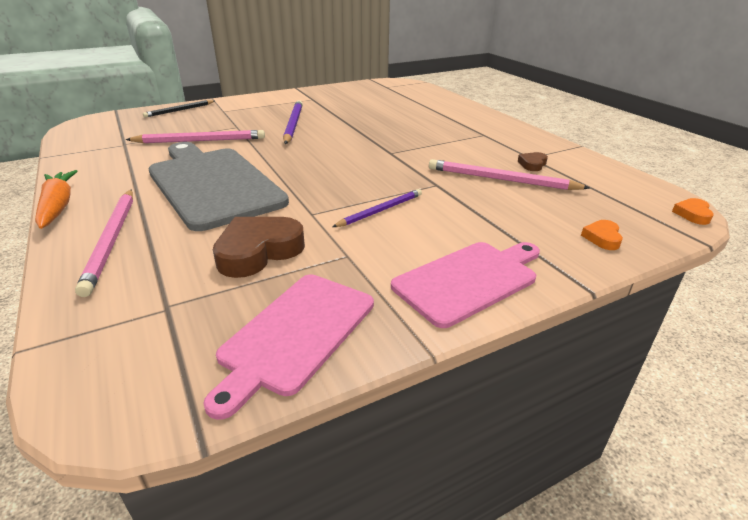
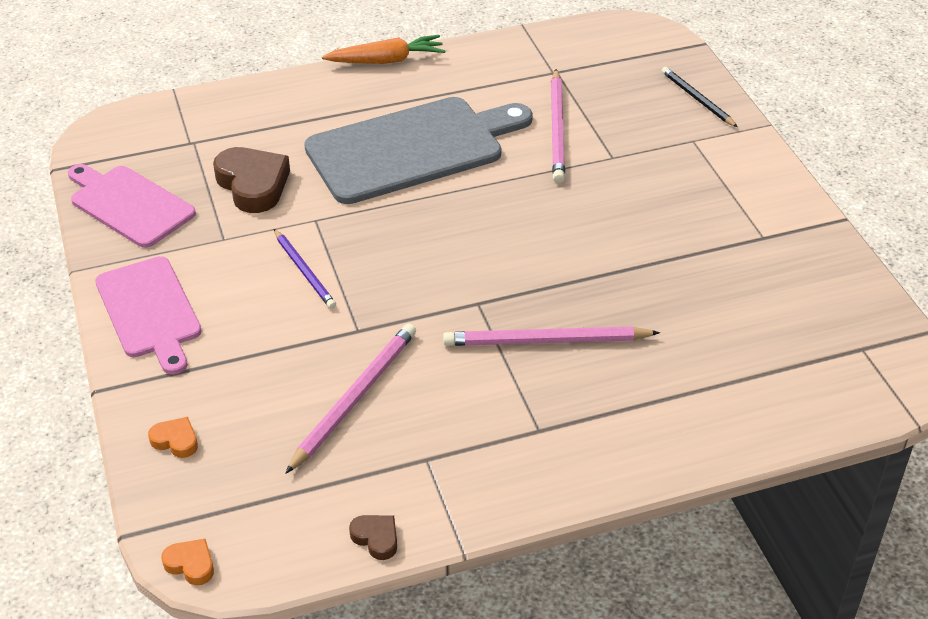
camera: 100 degrees right, 10 degrees up
pink pencil [75,189,133,297] -> pink pencil moved to [443,326,660,346]
purple pencil [283,100,303,144] -> none
brown heart [518,152,548,171] -> brown heart moved to [349,515,397,560]

